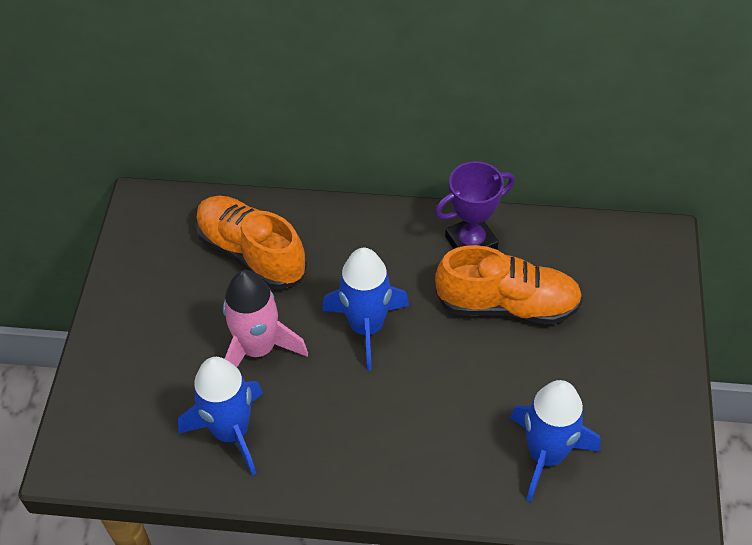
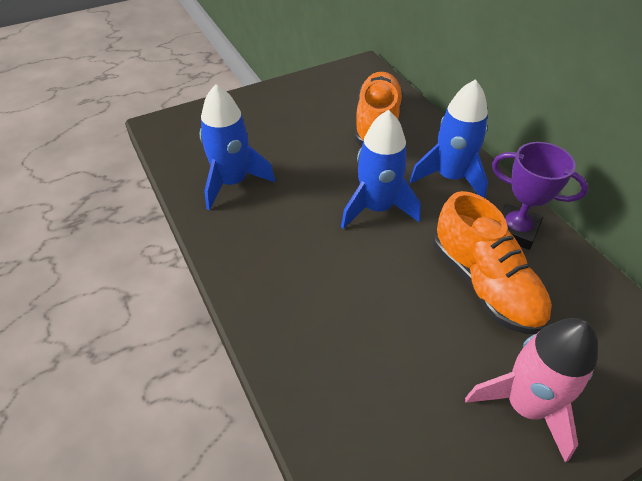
camera: 55 degrees right, 5 degrees down
pink rocket [223,270,308,367] -> pink rocket moved to [465,318,598,462]
blue rocket [510,380,600,502] -> blue rocket moved to [410,79,488,198]

